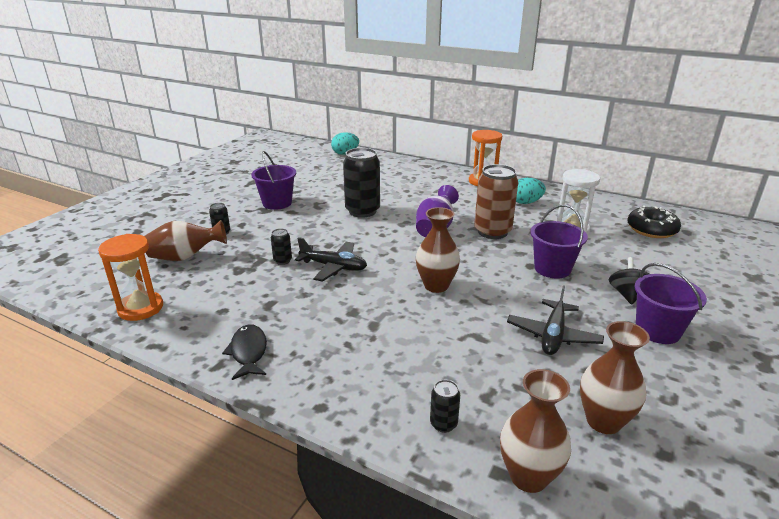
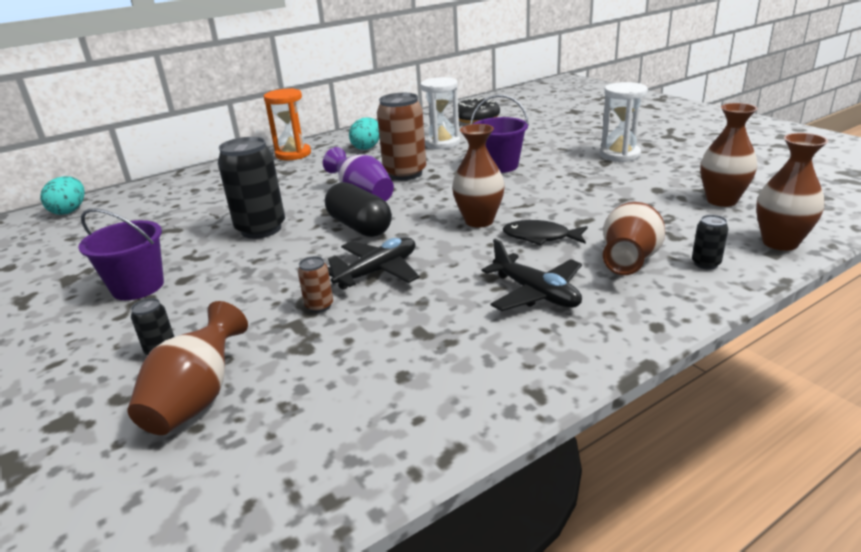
camera: 60 degrees left, 0 degrees up
orange hourglass [98,234,163,321] -> none
black fish [222,324,267,380] -> black fish moved to [503,220,588,246]
black can [271,228,292,265] -> brown can [298,256,333,313]
black plane [507,285,604,355] -> black plane moved to [482,239,582,311]
black spinning top [609,257,649,305] -> none
purple bucket [635,263,707,344] -> white hourglass [600,82,648,162]
none -> black capsule [325,182,392,237]
none -> brown vase [603,202,665,275]

